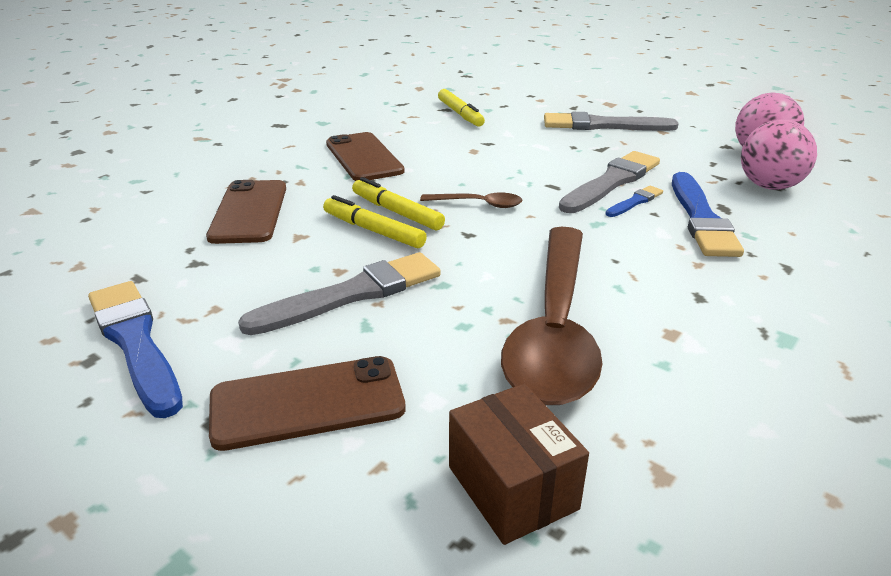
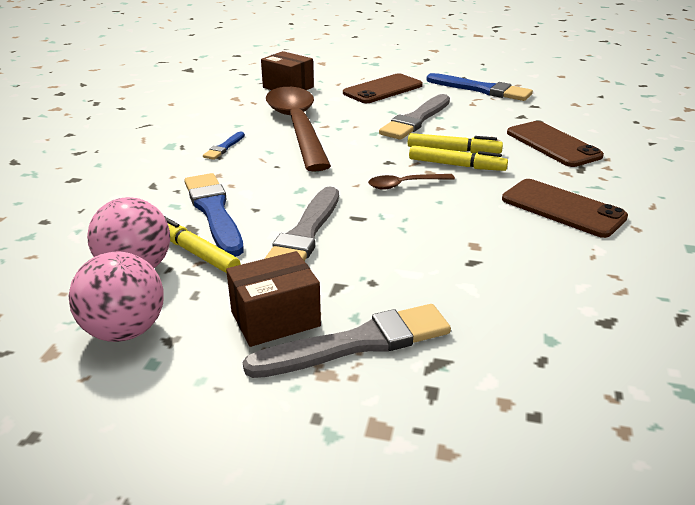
camera: 155 degrees right, 0 degrees up
yellow marker [438,89,485,127] -> yellow marker moved to [164,216,240,273]
blue brush [606,186,663,217] -> blue brush moved to [203,132,245,160]
none -> brown box [226,251,321,347]

